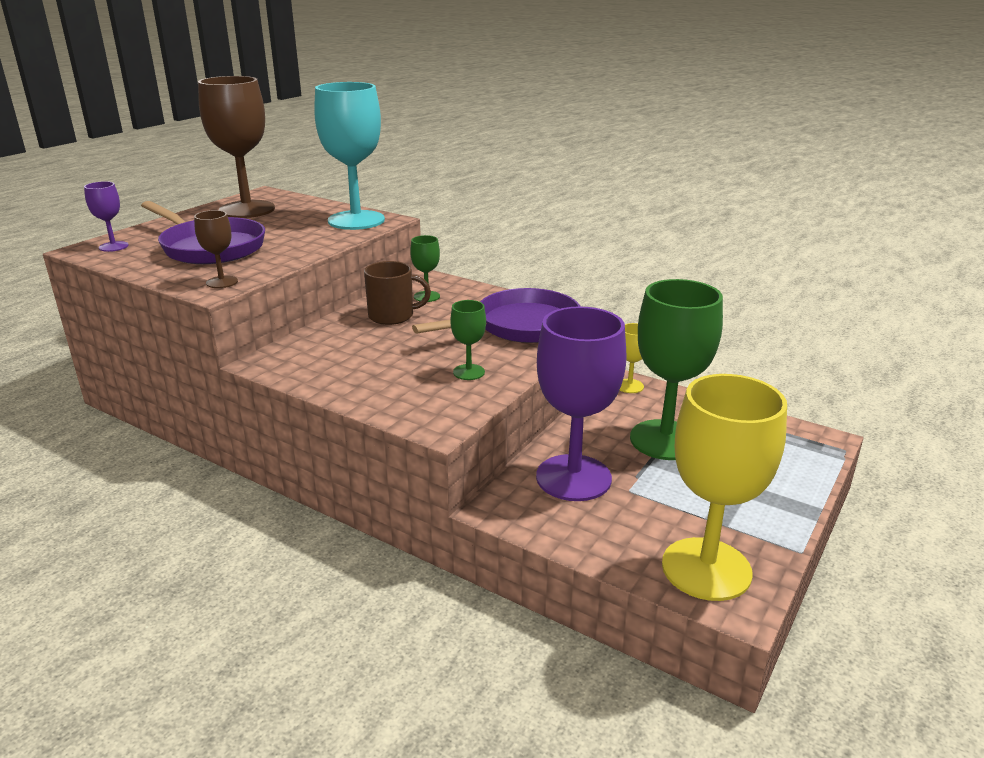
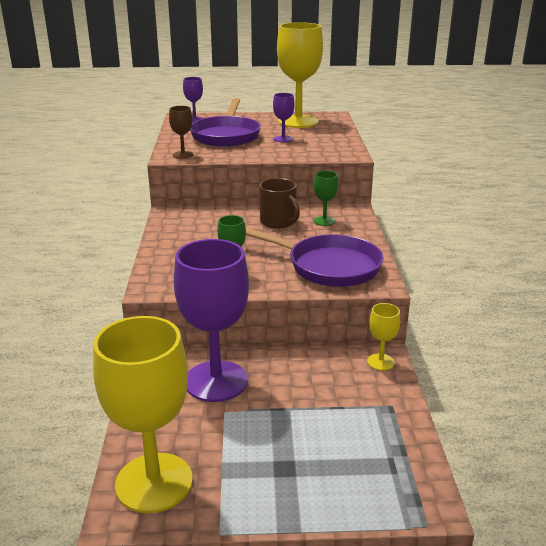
camera: 55 degrees right, 0 degrees up
brown goblet [198,76,275,218] -> yellow goblet [277,22,323,128]
turquoise goblet [314,82,385,230] -> none
green goblet [630,279,723,460] -> none
none -> purple goblet [273,93,295,142]

